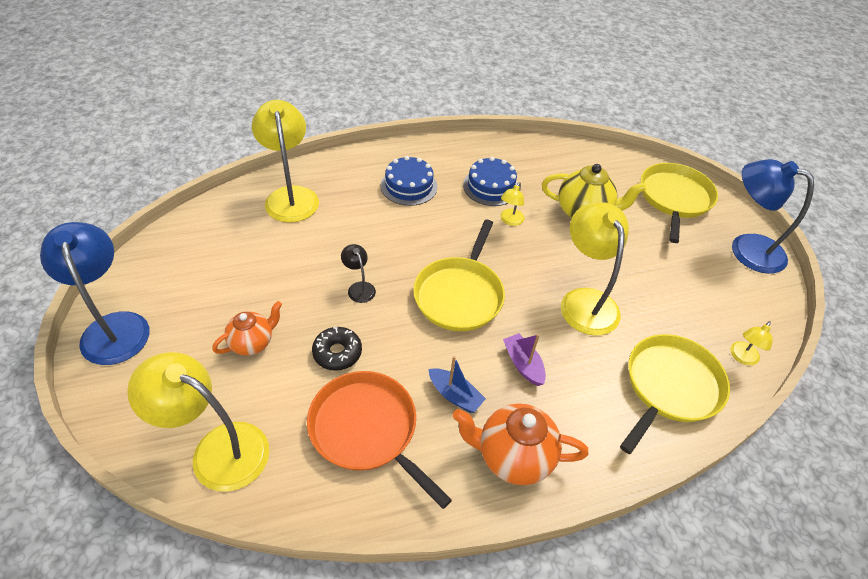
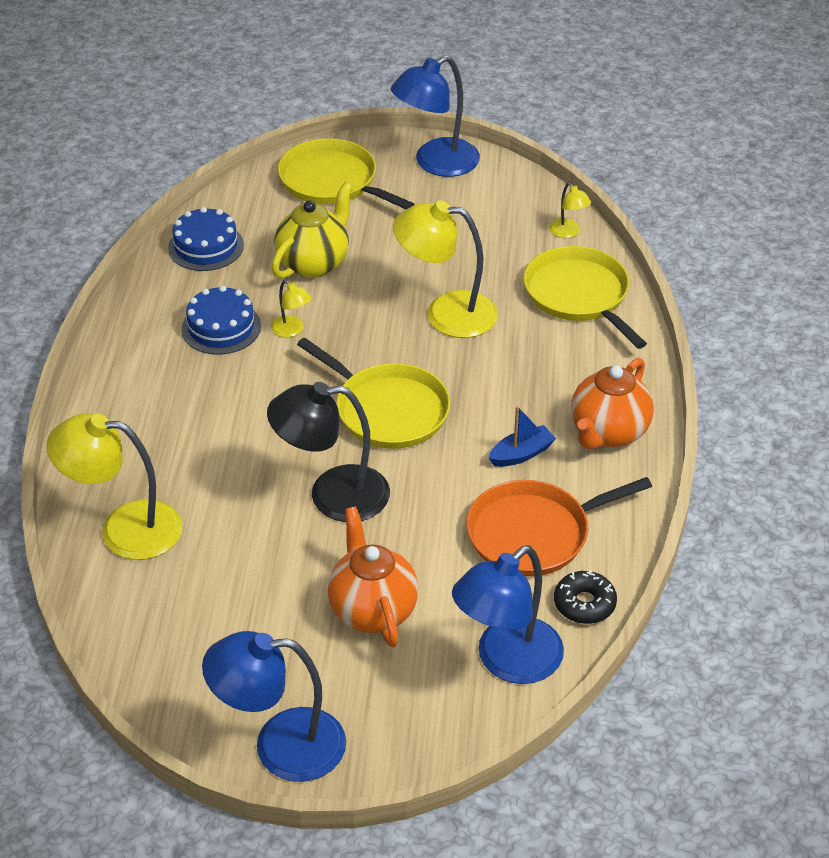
camera: 65 degrees left, 5 degrees down
yellow lamp [127,352,269,492] -> blue lamp [452,545,564,684]
orange teapot [212,301,282,356] -> orange teapot [327,506,418,647], size x1.56
black donut [312,327,362,371] -> black donut moved to [554,570,617,624]
black lamp [341,244,376,303] -> black lamp [267,382,390,522], size x2.17
blue cake [381,156,437,206] -> blue cake moved to [168,207,244,271]
purple boat [503,333,546,386] -> none

